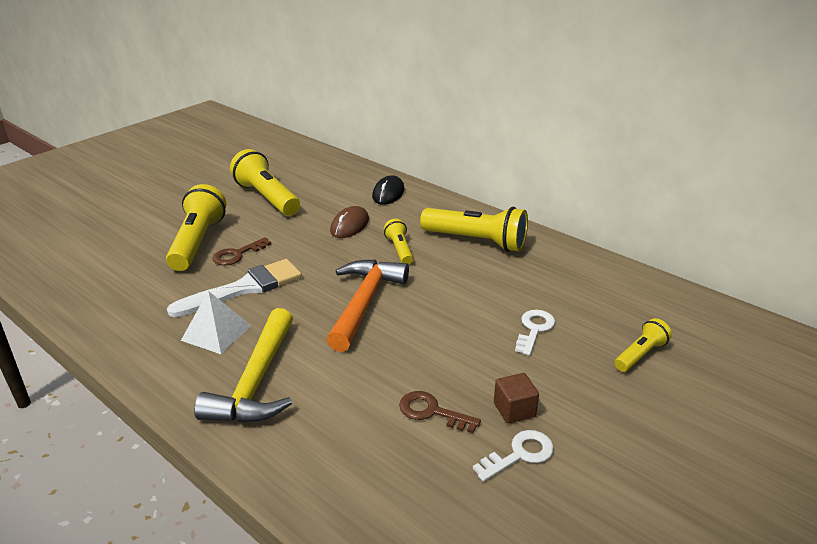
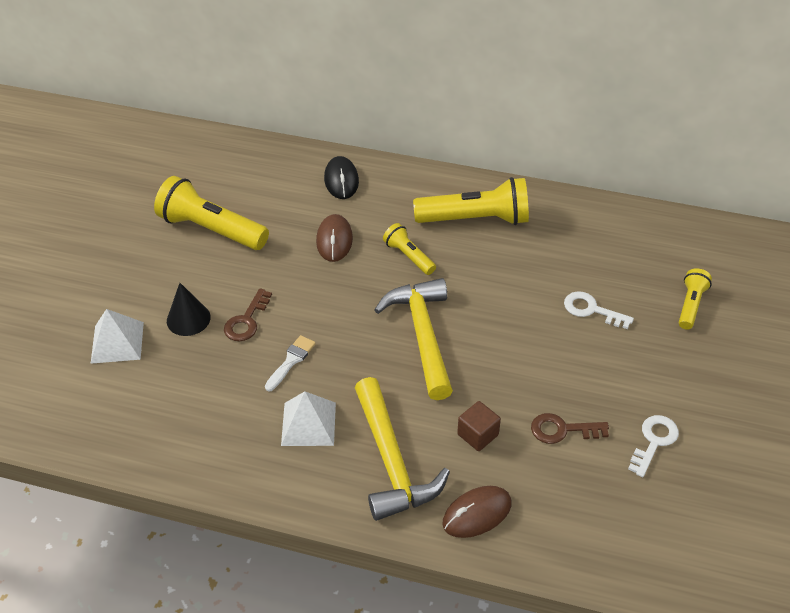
camera: 25 degrees left, 15 degrees up
yellow flashlight [166,184,226,271] -> black cone [167,283,211,336]
white brush [167,259,302,317] -> white brush [265,335,316,392], size x0.50
orange hammer [327,260,409,352] -> yellow hammer [374,278,453,400]
brown cube [494,373,539,424] -> brown cube moved to [457,401,501,451]
white key [515,310,555,355] -> white key turned 60 degrees counterclockwise [564,291,634,329]
none -> white pyramid [91,309,144,364]
none -> brown mouse [443,486,511,538]

